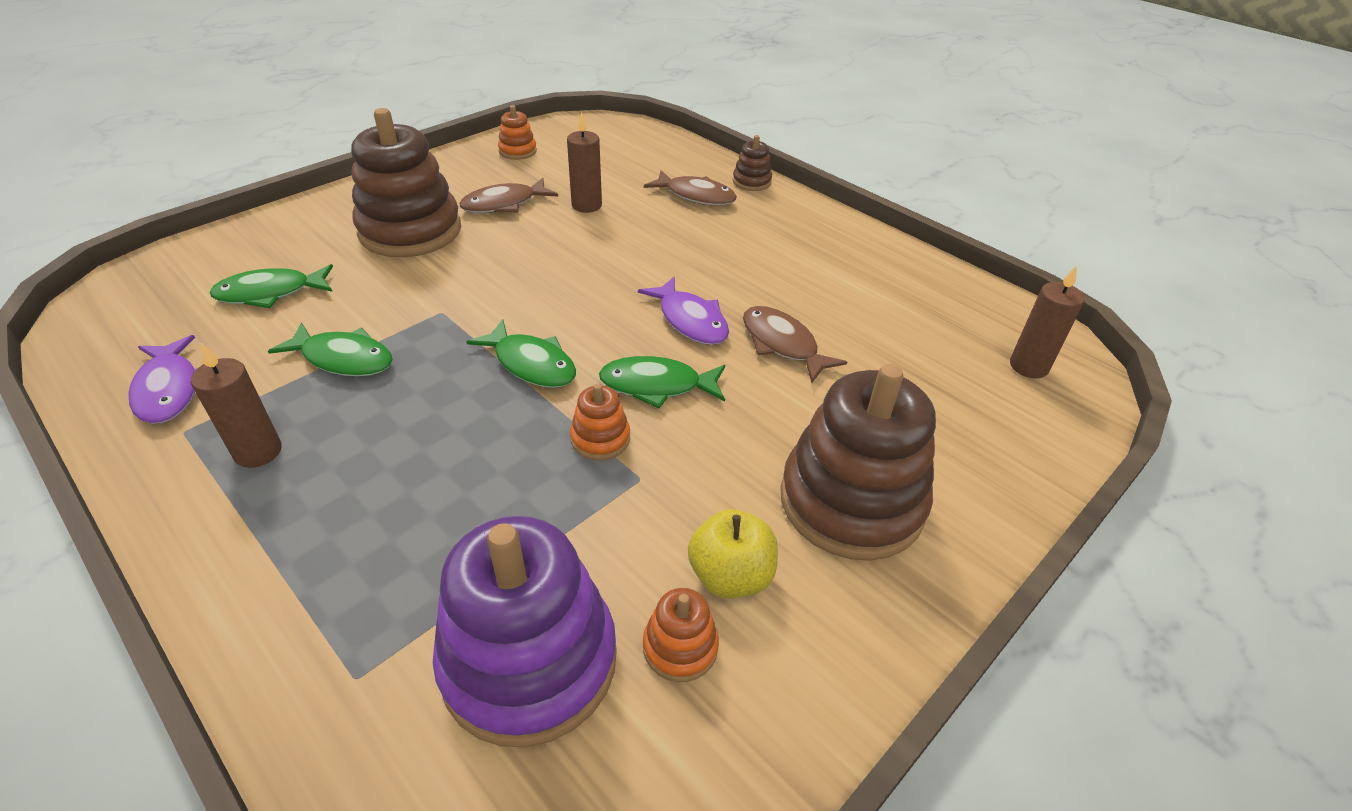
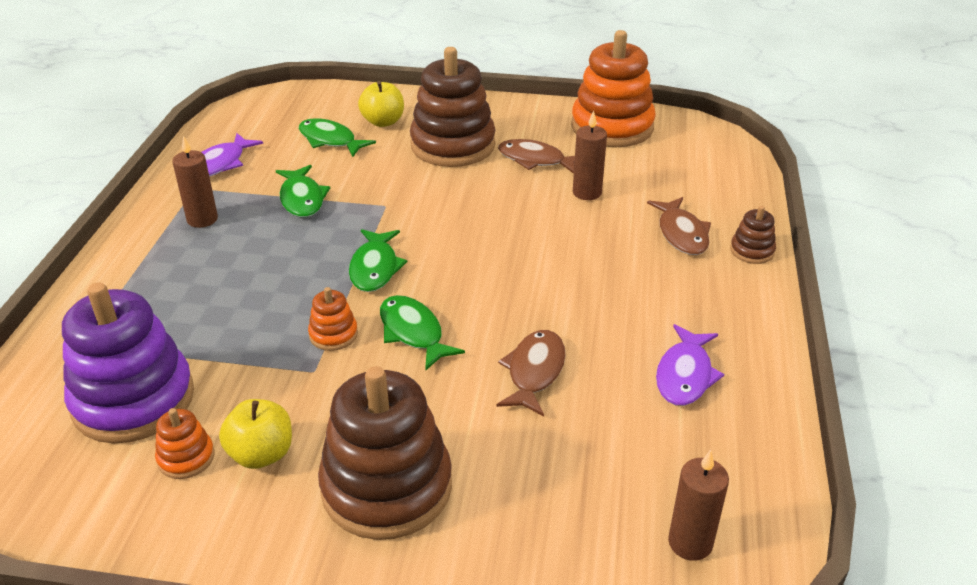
camera: 55 degrees right, 5 degrees down
orange stacking toy [498,105,537,160] -> orange stacking toy [571,30,656,147], size x2.27
purple fish [638,277,729,345] -> purple fish moved to [656,324,724,406]
none -> yellow apple [358,81,404,127]

